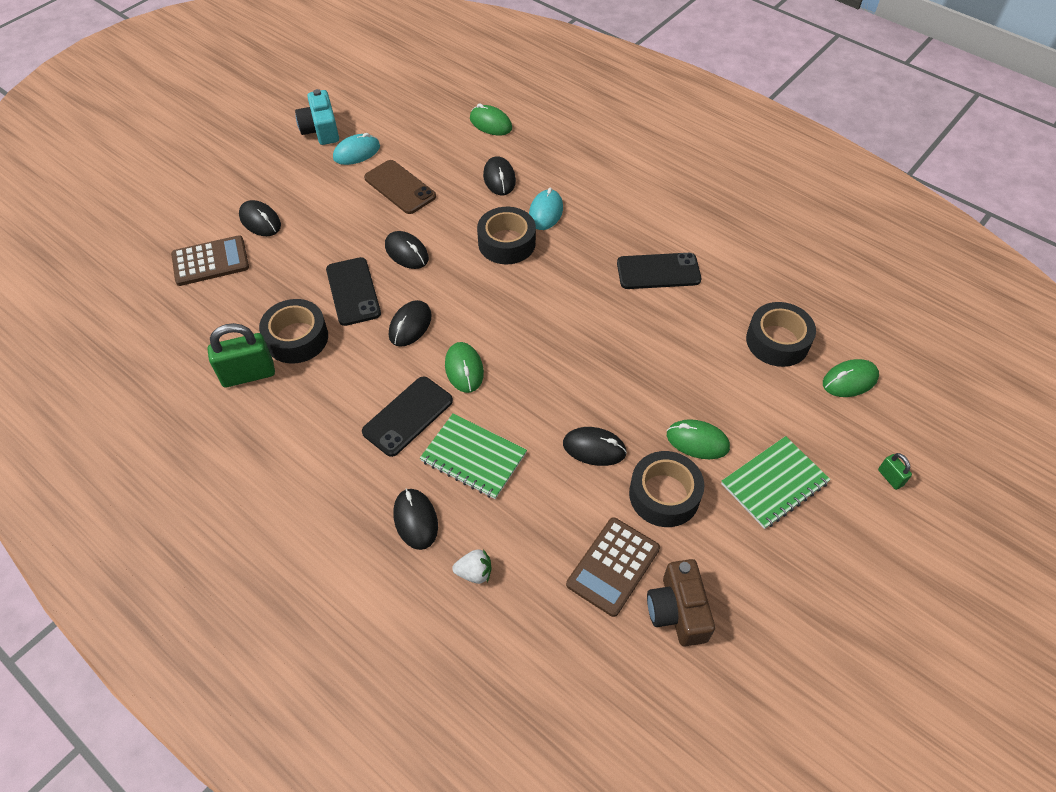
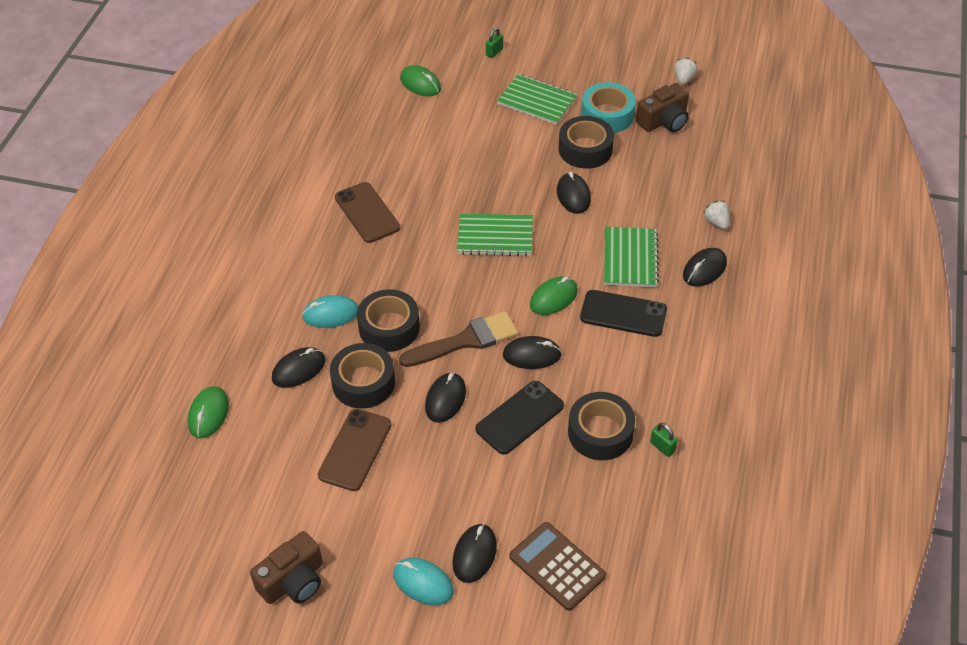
camera: 115 degrees left, 5 degrees down
green padlock [208,323,275,387] -> green padlock [650,423,678,457], size x0.48
turquoise camera [295,89,339,145] -> brown camera [250,531,323,604]
turquoise mouse [333,133,380,165] -> turquoise mouse moved to [393,558,454,605]
brown calculator [566,517,660,617] -> none
black phone [617,253,701,289] -> brown phone [335,182,400,243]
green mouse [667,419,730,459] -> none
black tape [746,302,816,367] -> black tape moved to [330,343,395,409]
none -> brown brush [399,311,518,367]
none -> green notebook [457,213,533,256]
none -> turquoise tape [581,82,636,133]
none -> white strawberry [674,58,698,84]

